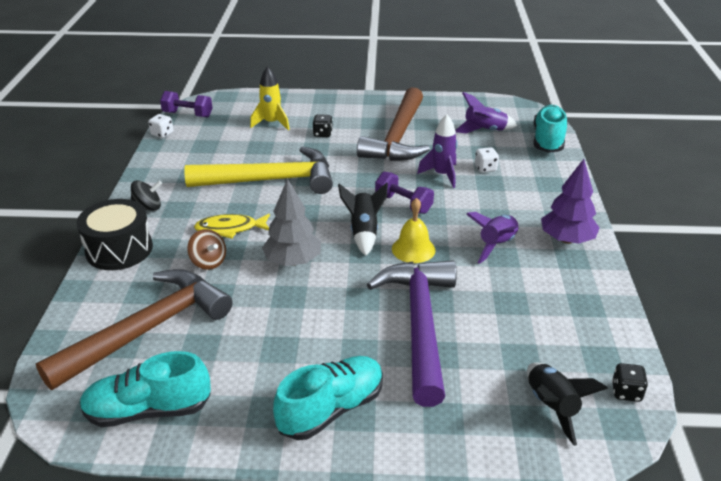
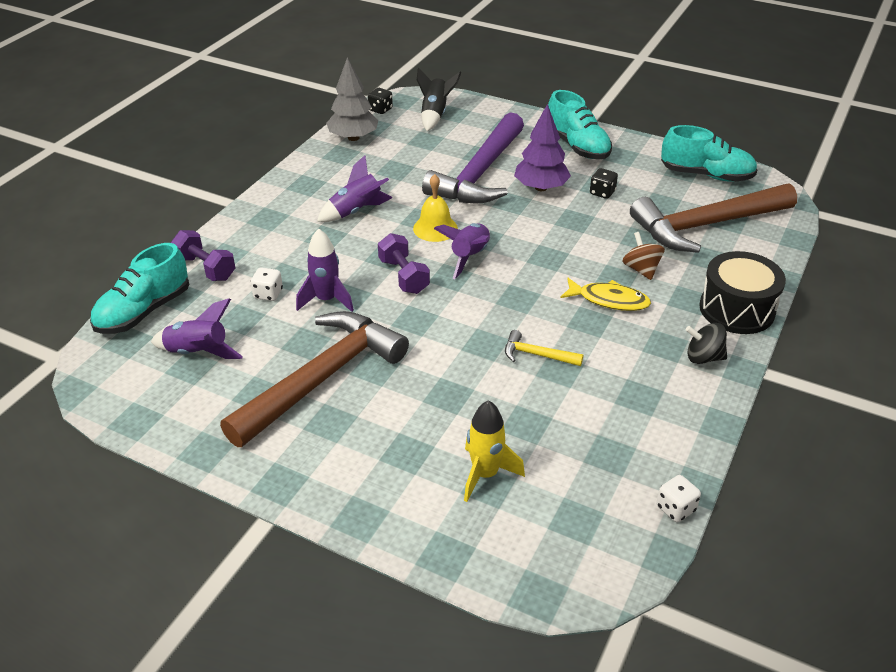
camera: 155 degrees left, 5 degrees up
purple dumbbell [160,91,212,117] -> purple dumbbell moved to [171,230,235,281]
yellow hammer [184,146,333,194] -> yellow hammer [505,330,583,366], size x0.40
grey tree [262,178,321,266] -> grey tree moved to [326,57,378,141]
turquoise shoe [273,356,383,440] -> turquoise shoe turned 105 degrees counterclockwise [548,90,612,159]
black dice [313,114,333,137] -> black dice moved to [590,168,618,199]
black rocket [338,182,388,256] -> purple rocket [434,223,490,279]
purple tree [541,159,600,244] -> purple tree moved to [514,104,571,191]

